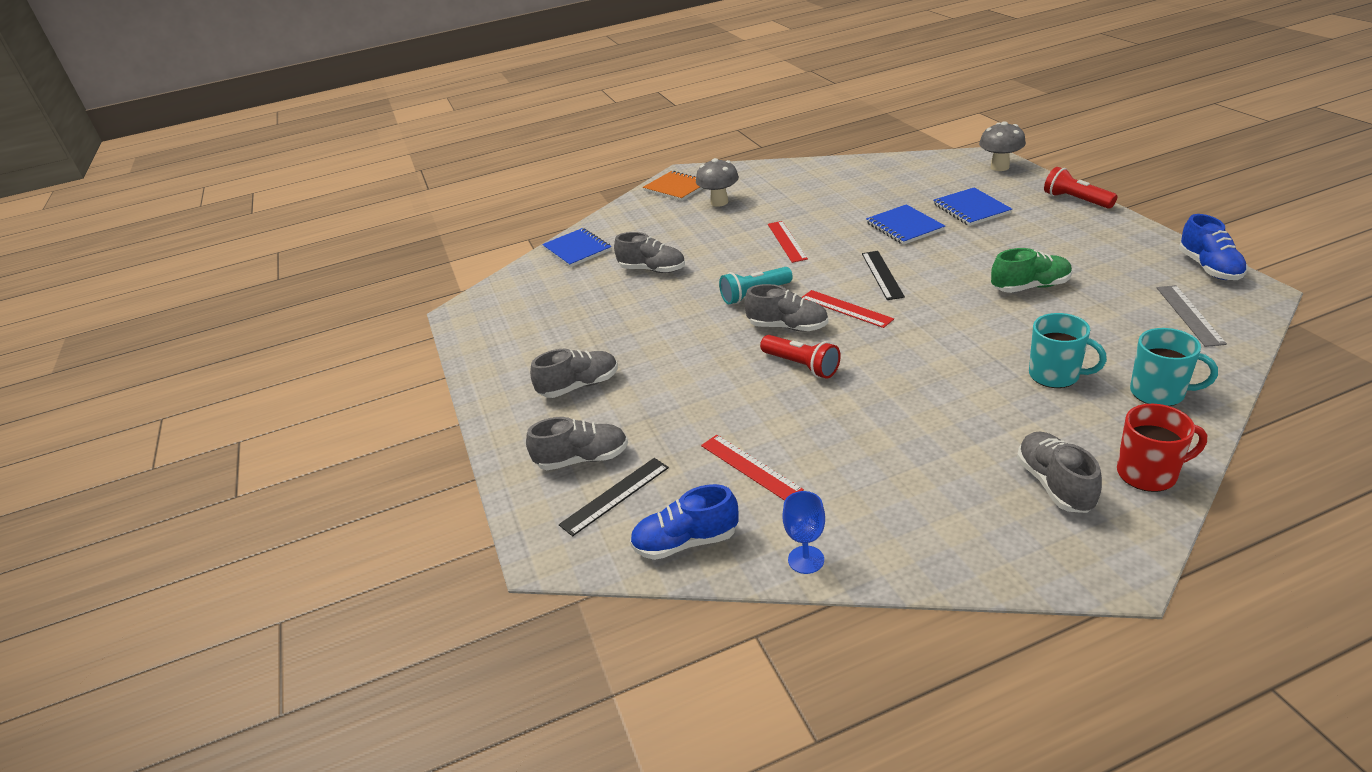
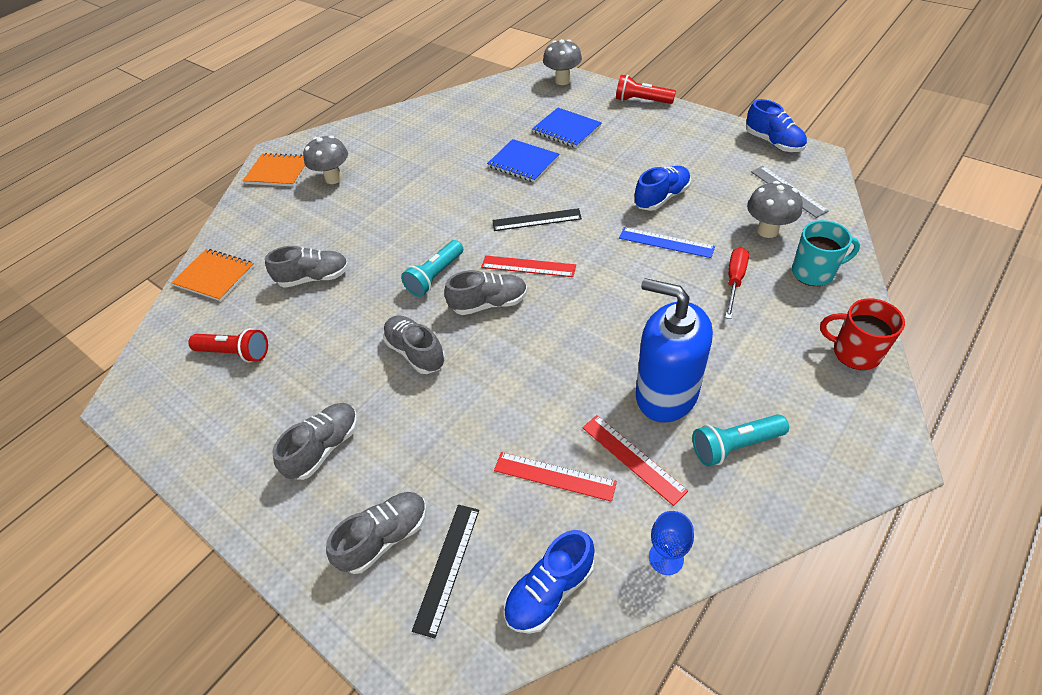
camera: 30 degrees left, 15 degrees up
blue notebook [542,228,611,267] -> orange notebook [171,249,255,302]
red flashlight [760,335,841,379] -> red flashlight moved to [188,328,268,363]
red ruler [768,221,808,263] -> red ruler moved to [582,415,688,506]
black ruler [862,251,905,300] -> black ruler turned 60 degrees counterclockwise [492,208,582,231]
green shoe [991,248,1072,293] -> blue shoe [634,166,691,211]
grey shoe [1017,432,1102,513] -> grey shoe moved to [383,315,445,374]
turquoise mug [1029,313,1107,388] -> red screwdriver [725,247,749,319]
red mug [1117,404,1207,492] -> red mug turned 120 degrees counterclockwise [820,298,905,370]
none -> blue ruler [619,227,715,258]
none -> blue soap dispenser [636,278,713,423]
none -> turquoise flashlight [692,414,789,466]
none -> grey mushroom [747,181,803,238]

